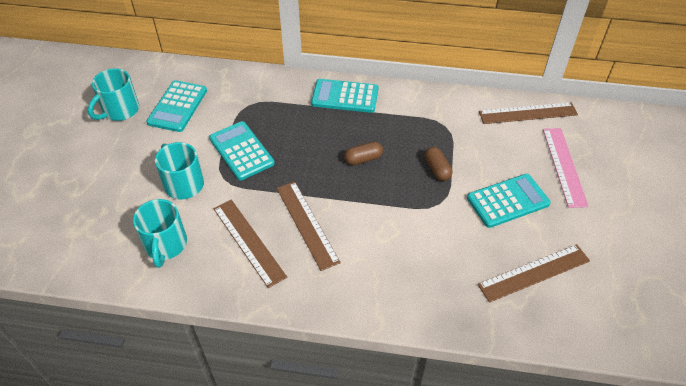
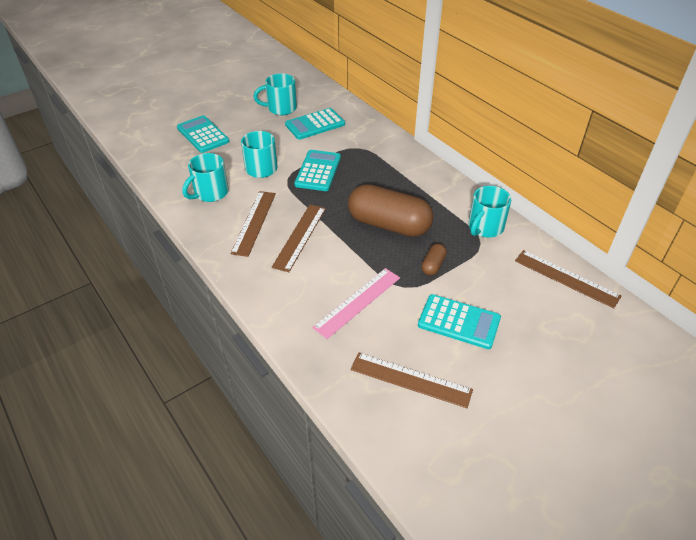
camera: 45 degrees right, 5 degrees down
turquoise calculator [311,79,378,113] -> turquoise calculator moved to [177,115,229,153]
brown capsule [344,141,383,165] -> brown capsule [348,184,433,237], size x2.33
pink ruler [543,128,589,208] -> pink ruler moved to [312,268,400,339]
none -> turquoise mug [468,186,511,237]

